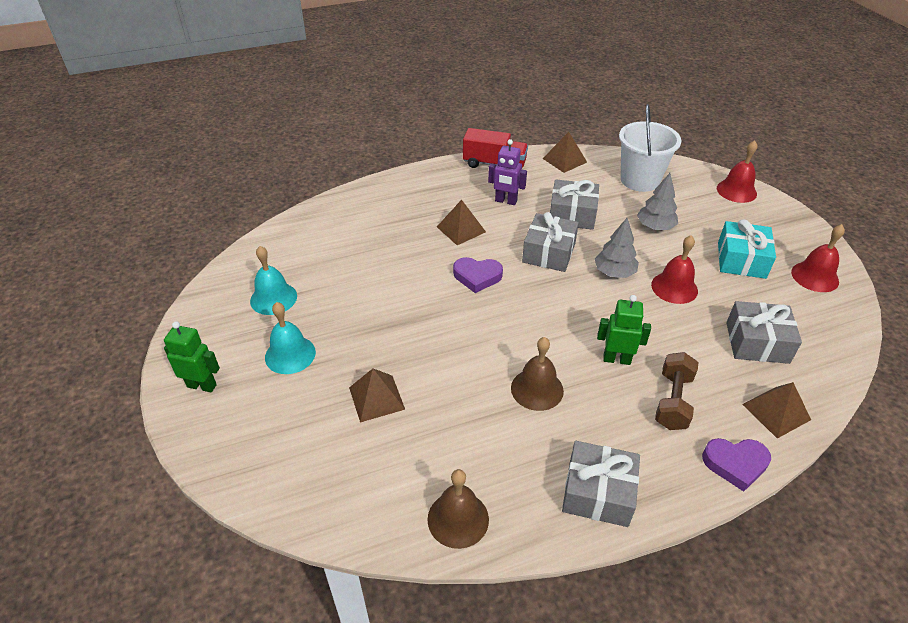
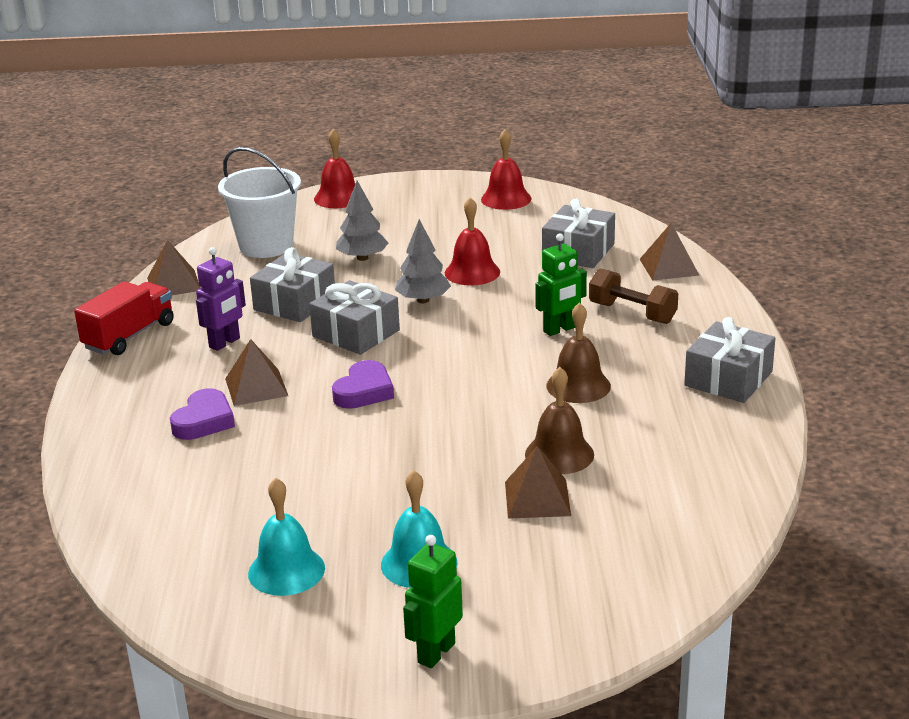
camera: 70 degrees left, 15 degrees down
brown bell [427,469,489,549] -> brown bell moved to [525,367,594,474]
green robot [597,295,651,365] -> green robot turned 150 degrees counterclockwise [535,233,587,336]
purple heart [702,438,771,492] -> purple heart moved to [170,388,235,440]
turquoise gift [718,219,776,279] -> none

